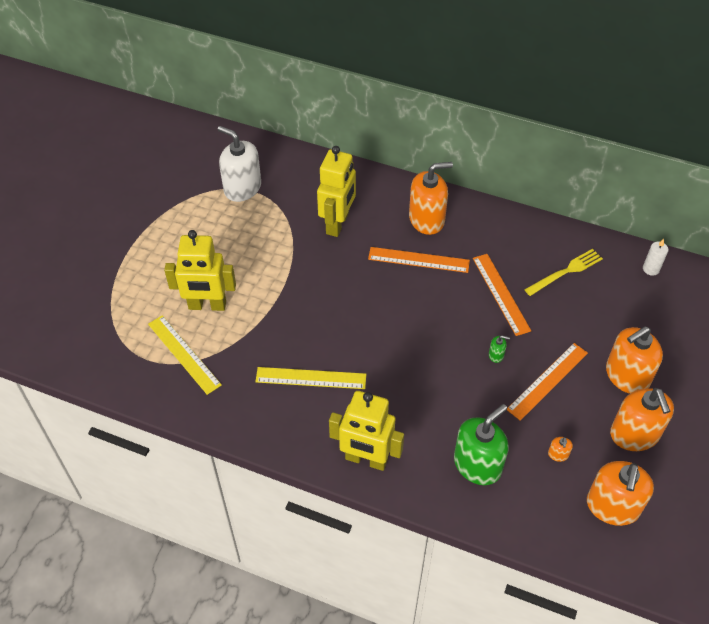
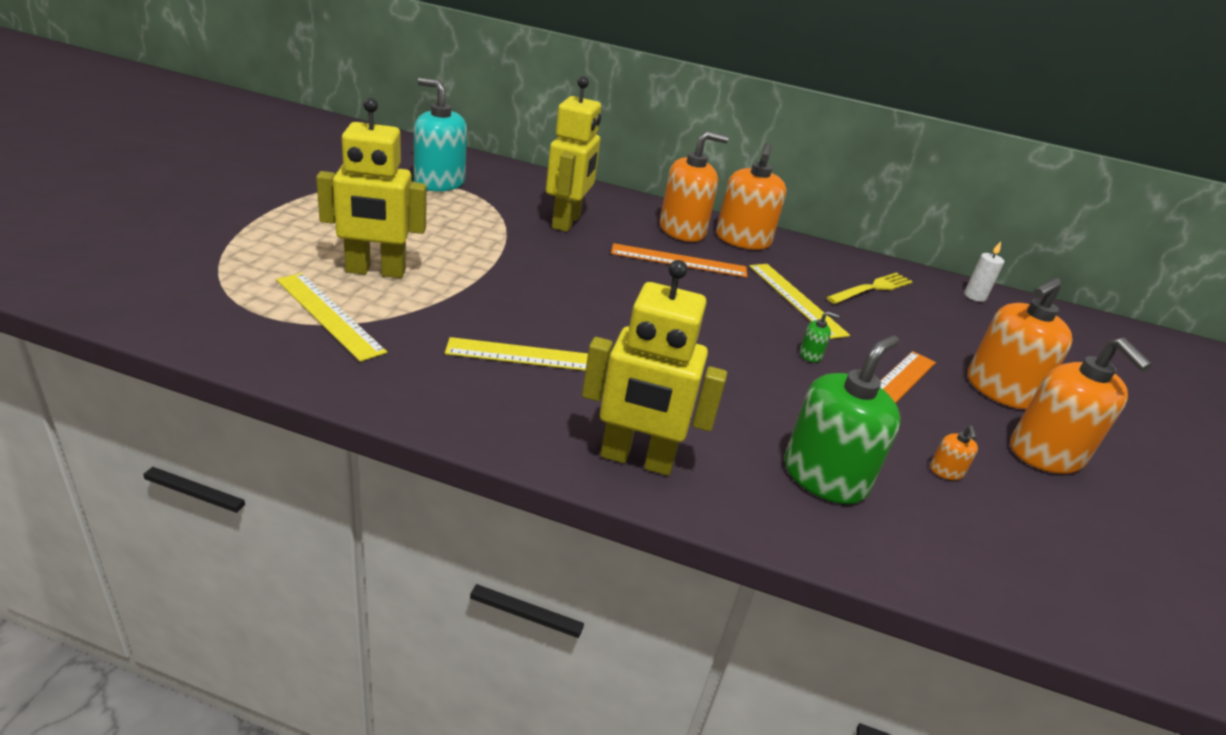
camera: 10 degrees left, 20 degrees down
white soap dispenser [218,126,261,202] -> turquoise soap dispenser [414,78,467,191]
orange ruler [473,254,531,336] -> yellow ruler [749,264,850,339]
orange soap dispenser [587,461,654,526] -> orange soap dispenser moved to [716,143,786,250]

